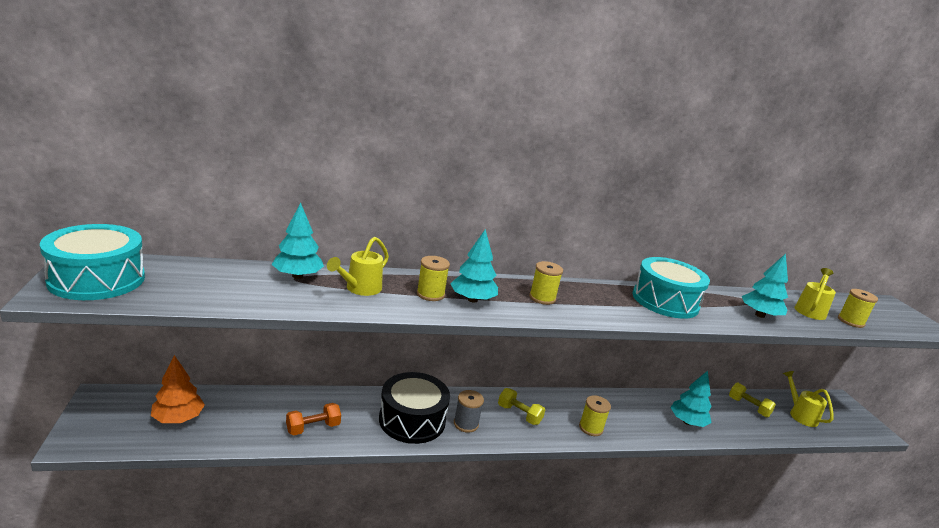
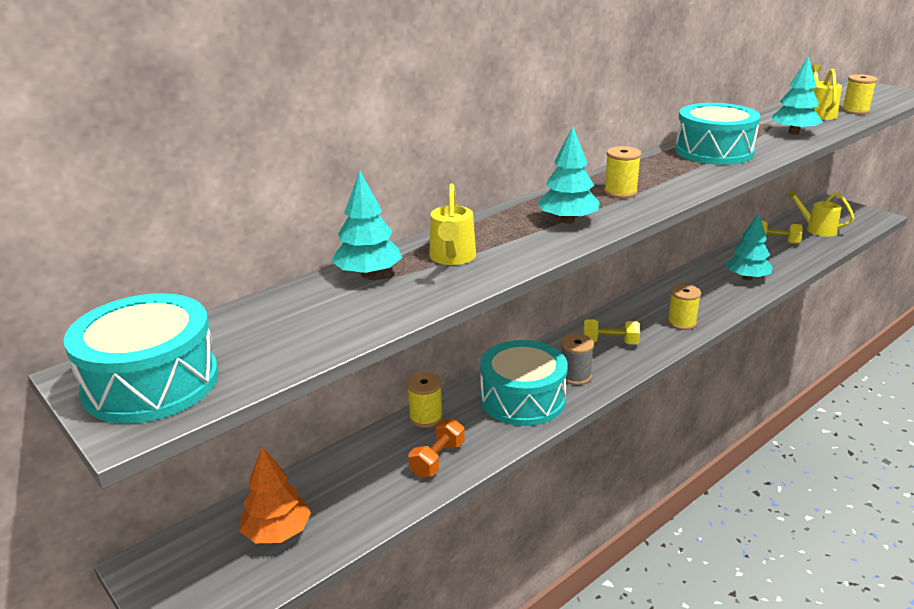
camera: 25 degrees left, 5 degrees up
black drum [379,372,450,444] -> turquoise drum [480,340,568,426]
yellow spool [417,256,450,301] -> yellow spool moved to [407,372,443,428]

